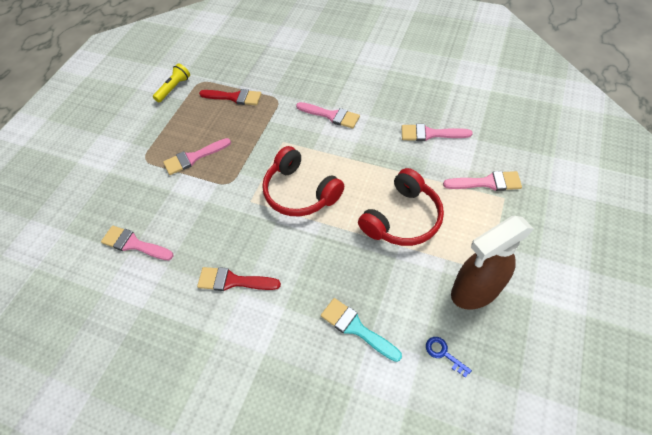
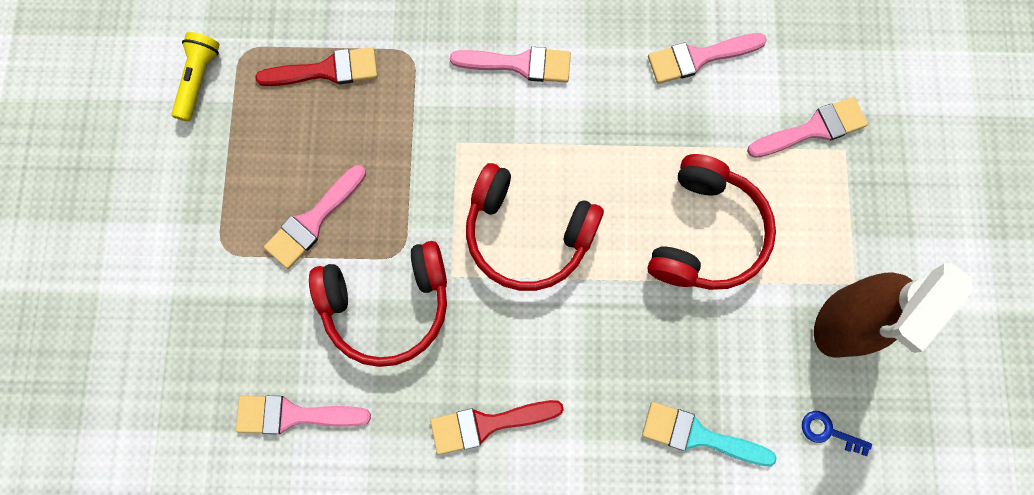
camera: 25 degrees left, 20 degrees up
none -> red headphones [309,241,447,367]

